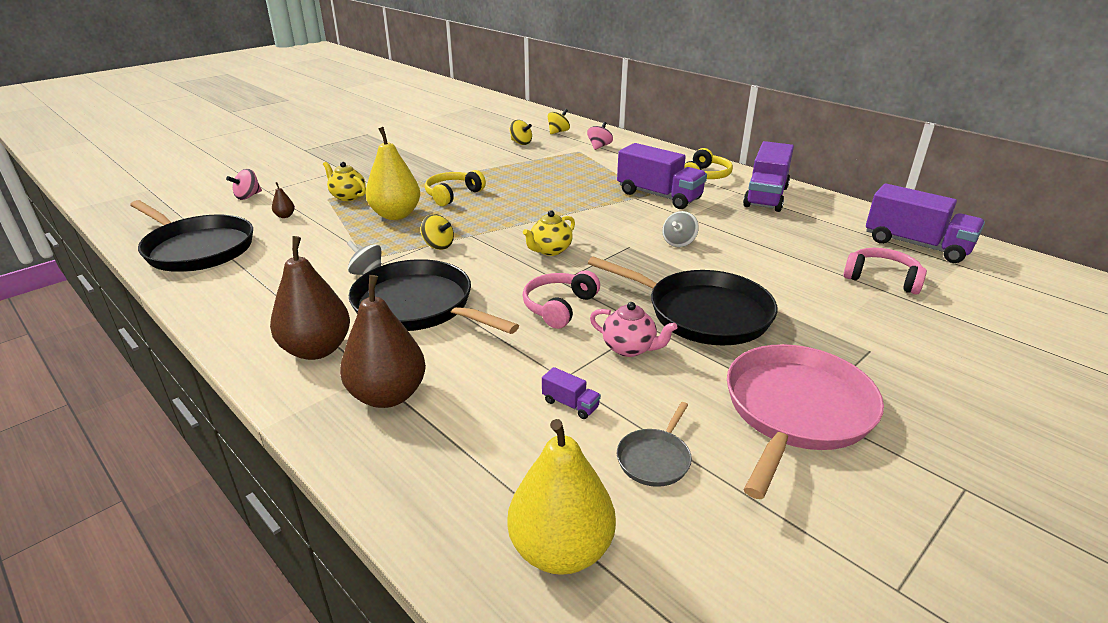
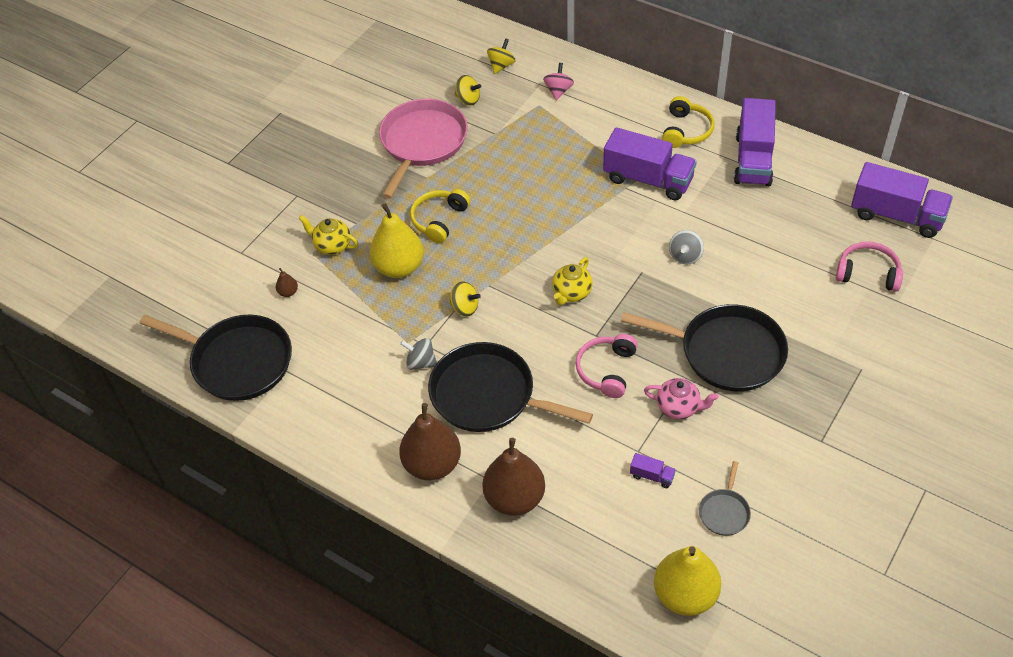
camera: 10 degrees left, 20 degrees up
pink spinning top [226,169,262,200] -> none
pink pan [727,344,884,499] -> pink pan moved to [379,99,468,199]

